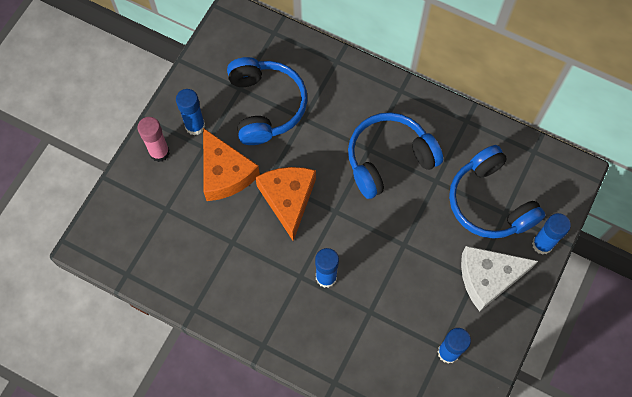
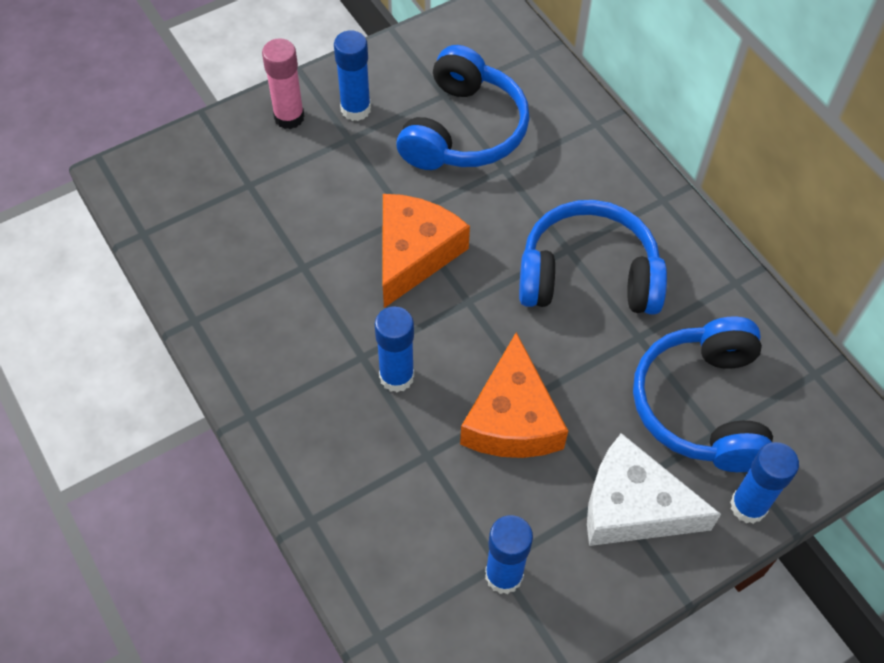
camera: 30 degrees right, 10 degrees down
orange cheese [203,128,260,201] -> orange cheese moved to [460,332,568,458]

